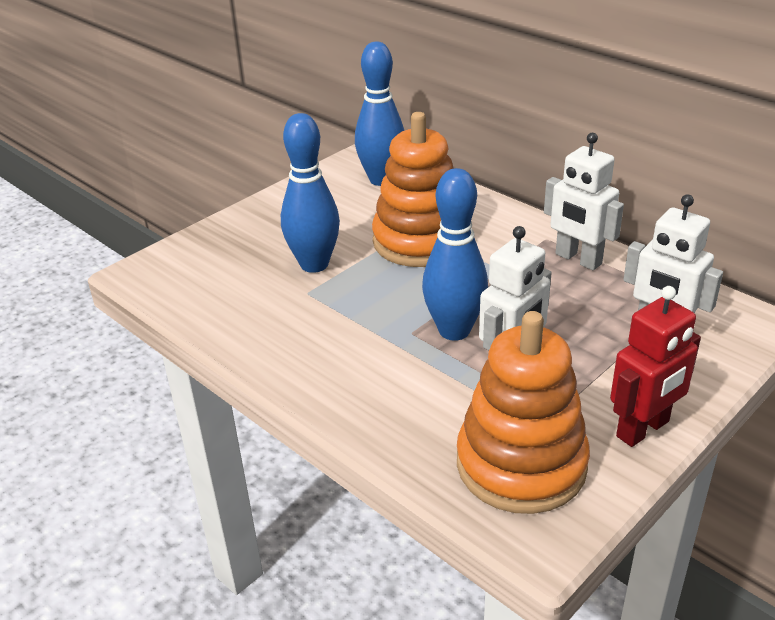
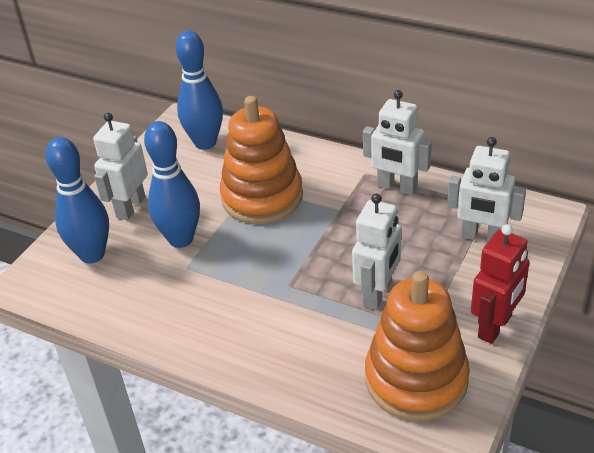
camera: 15 degrees left, 5 degrees up
blue bowling pin [422,168,488,341] -> blue bowling pin moved to [46,137,109,263]
none -> white robot [93,113,148,220]

